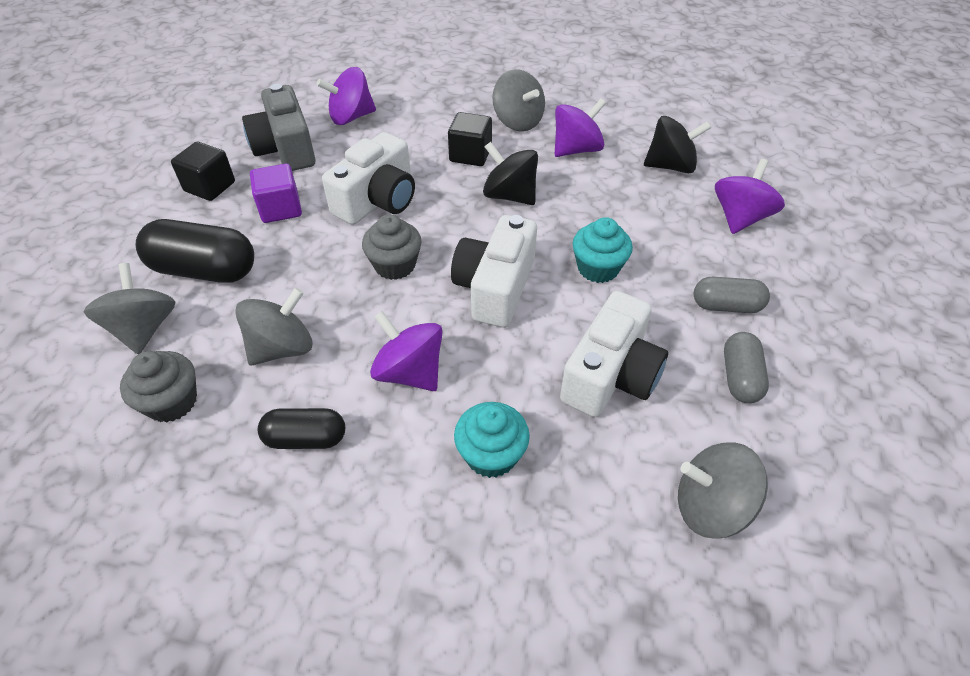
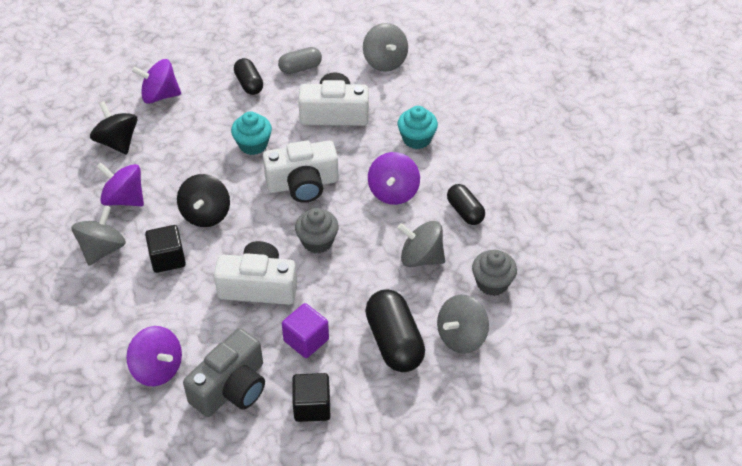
camera: 120 degrees left, 0 degrees up
grey capsule [694,277,770,313] -> black capsule [234,58,263,95]

